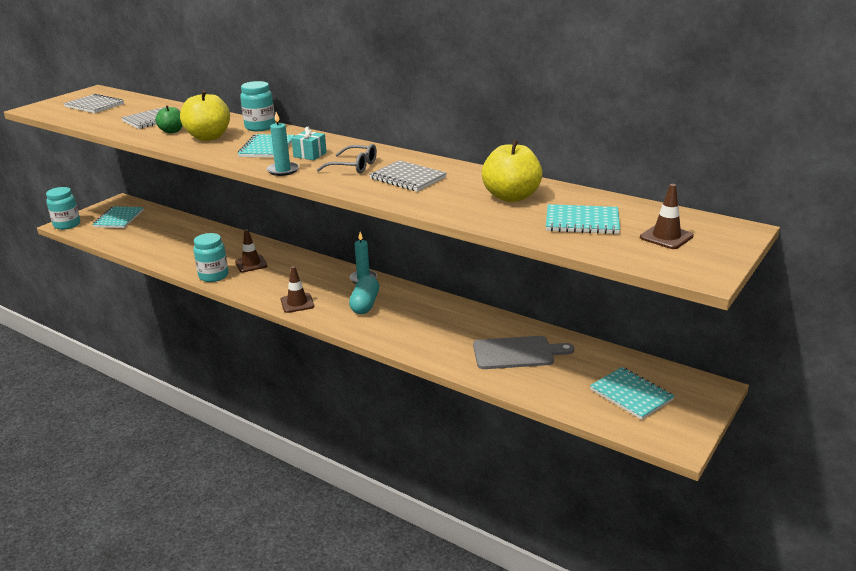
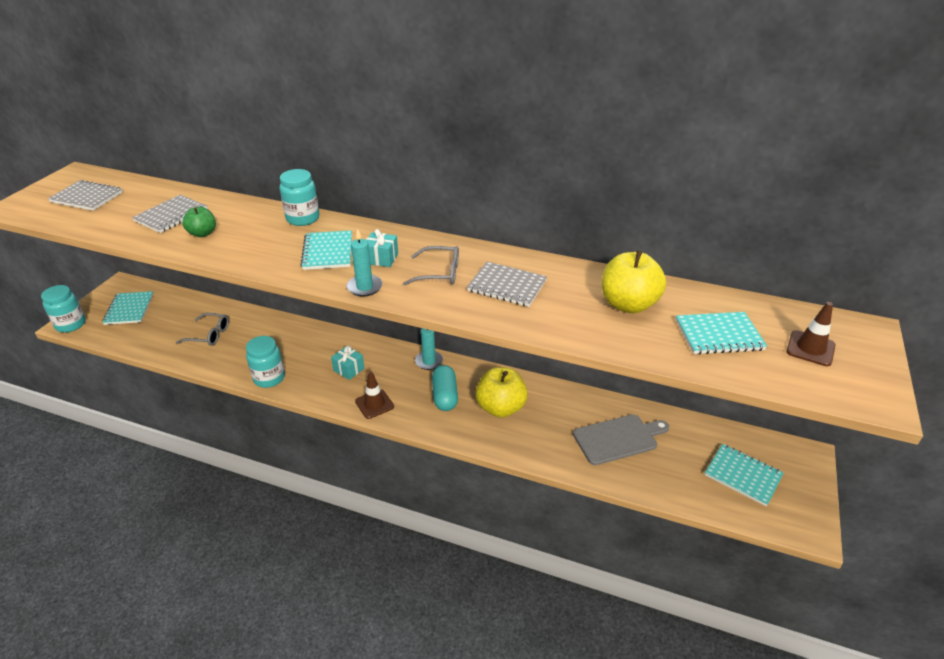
camera: 15 degrees left, 10 degrees up
yellow apple [180,90,230,141] -> yellow apple moved to [475,367,528,418]
brown traffic cone [235,229,267,272] -> none
none -> grey glasses [176,313,229,346]
none -> turquoise gift [331,346,364,380]

